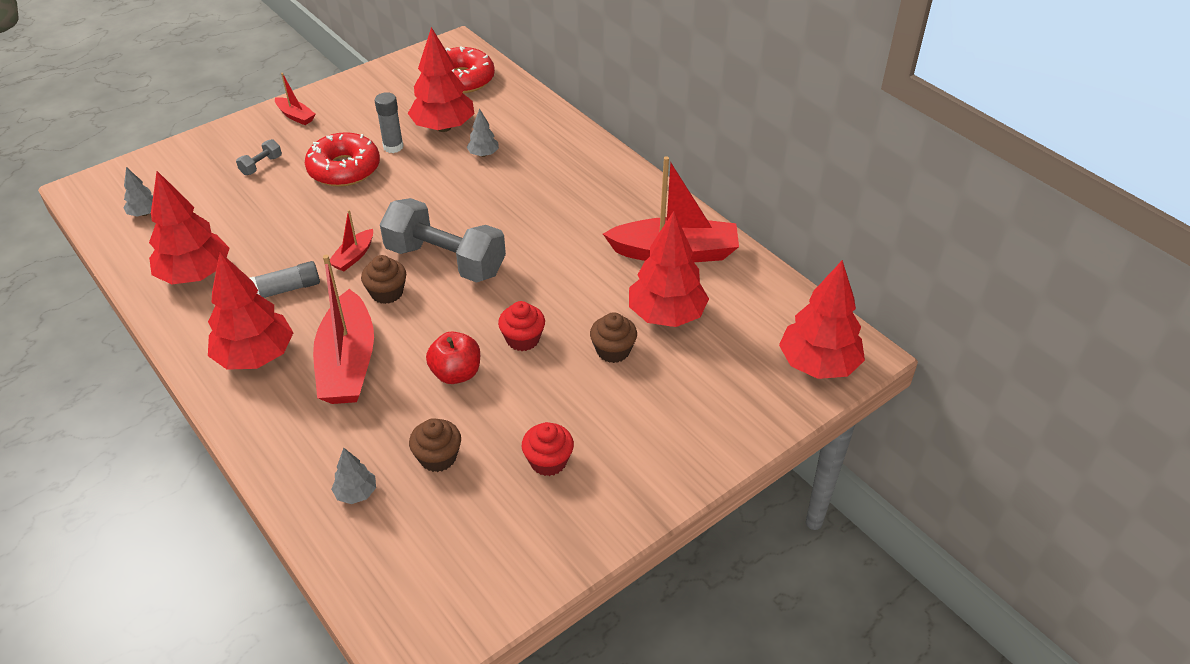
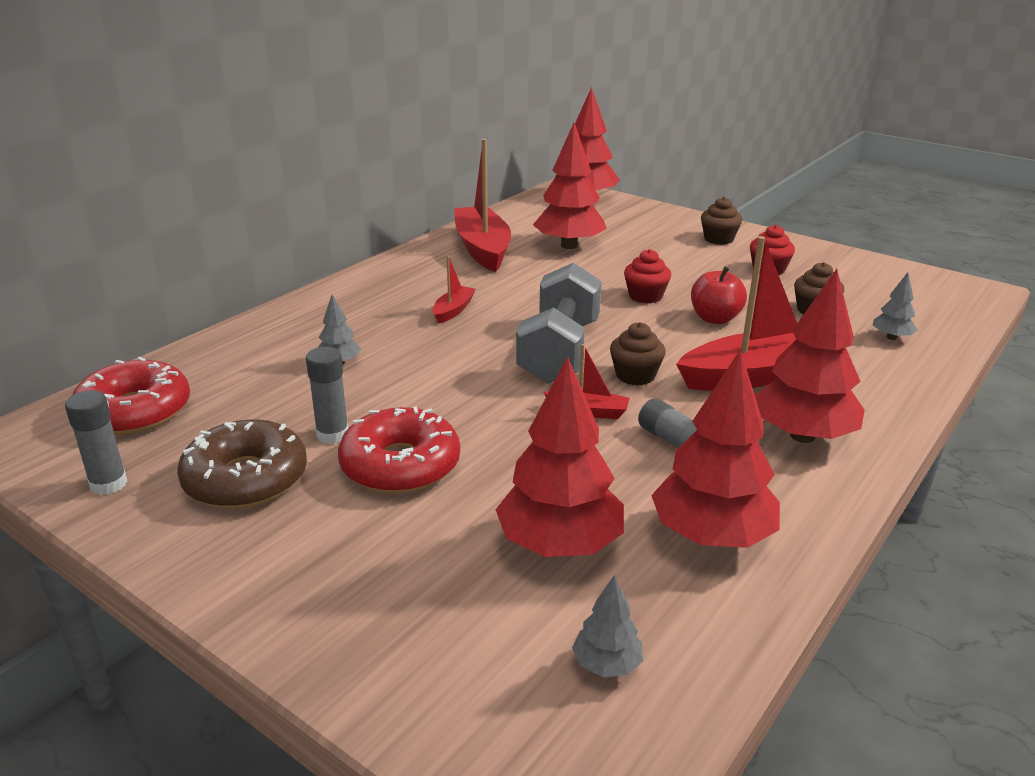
camera: 105 degrees left, 15 degrees down
grey dumbbell [236,139,282,175] -> none
red boat [275,73,315,125] -> red boat moved to [433,256,476,324]
red tree [408,27,474,132] -> red tree moved to [495,356,624,557]
brown cupcake [590,312,637,363] -> brown cupcake moved to [701,197,742,245]
none -> grey glue stick [65,390,128,495]
none -> brown donut [177,420,307,509]

